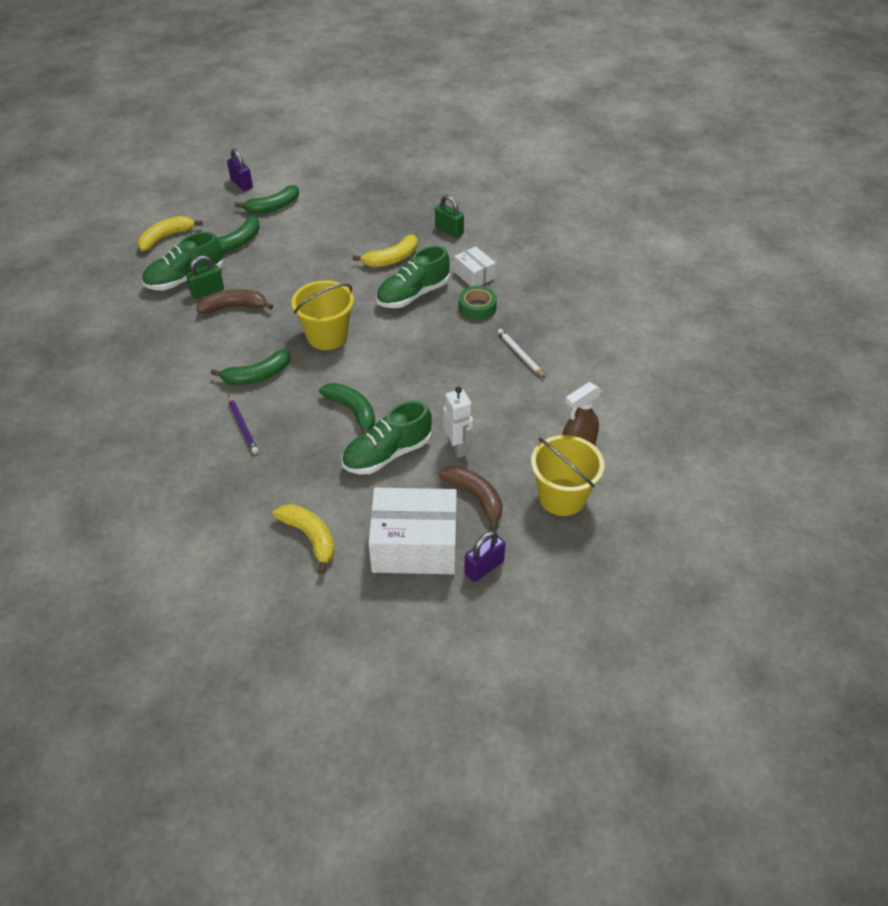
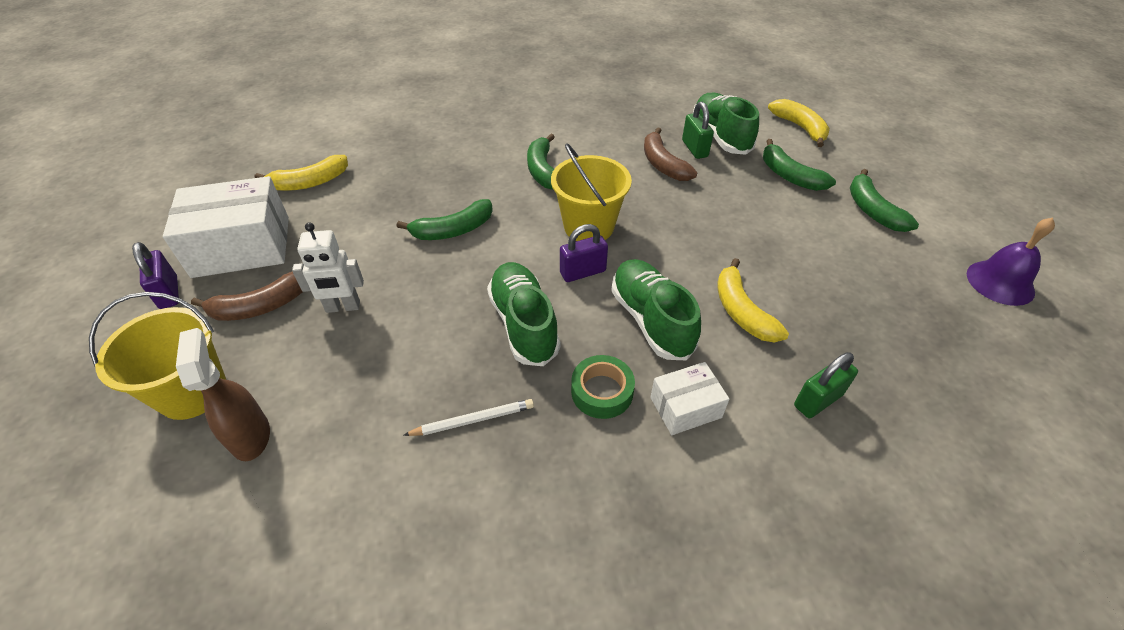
camera: 105 degrees right, 0 degrees up
brown banana [196,289,273,314] -> brown banana turned 150 degrees clockwise [644,127,697,181]
purple padlock [227,149,253,191] -> purple padlock moved to [560,224,608,282]
purple pencil [228,395,258,454] -> none
green shoe [342,400,432,474] -> green shoe moved to [487,262,560,366]
white box [368,488,457,574] -> white box turned 60 degrees clockwise [163,176,289,278]
none -> purple bell [967,217,1055,306]

